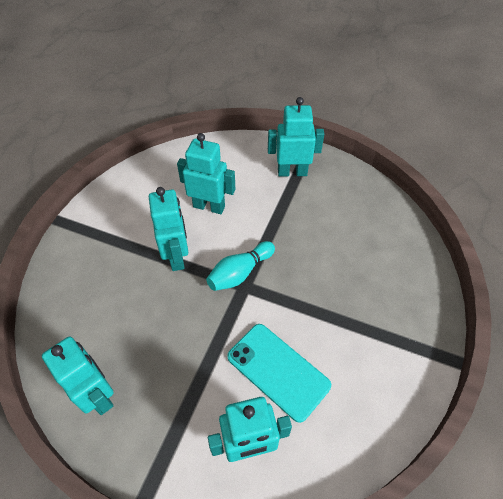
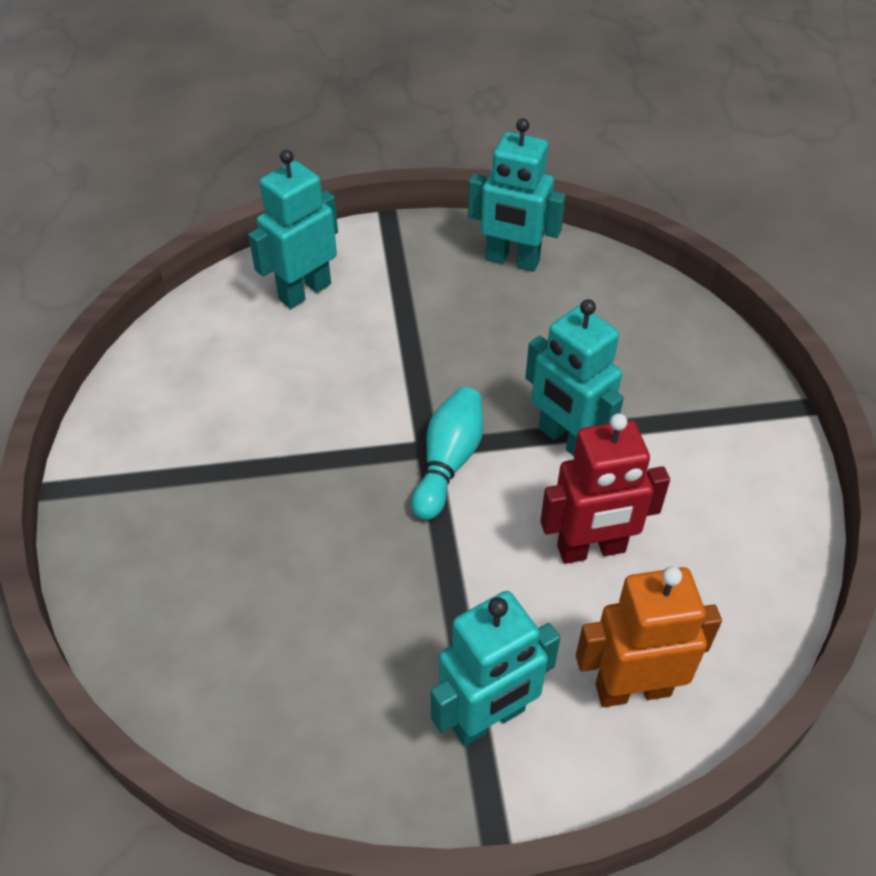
camera: 150 degrees right, 5 degrees down
turquoise robot [177,133,235,214] -> red robot [540,413,670,564]
turquoise phone [227,324,331,423] -> none
none -> orange robot [576,566,722,707]

